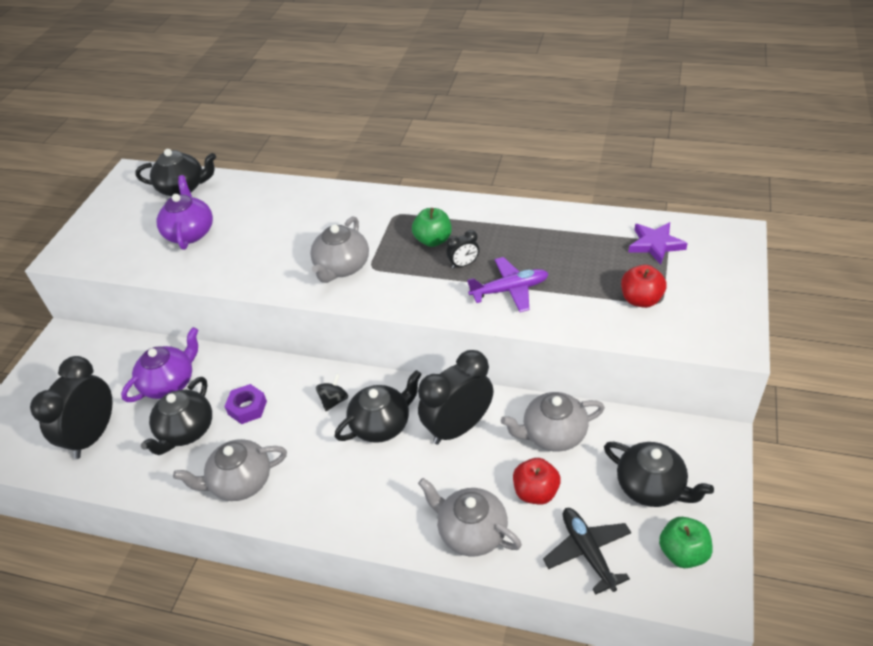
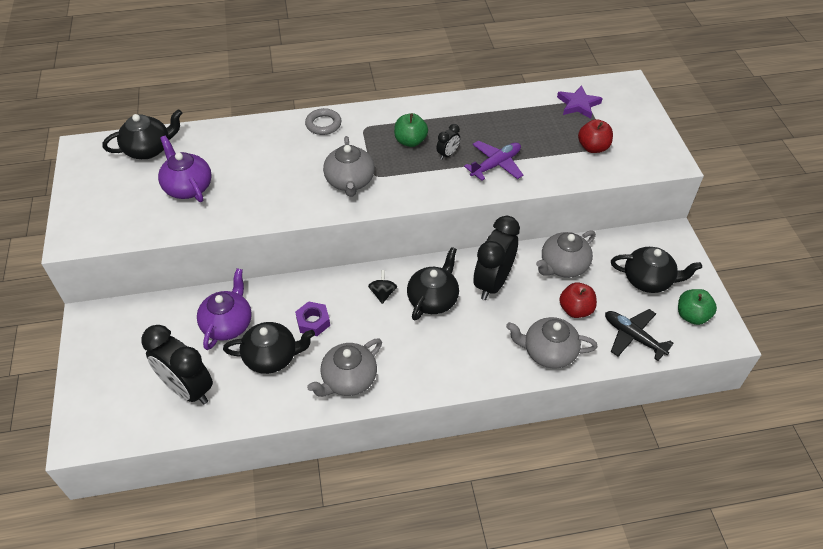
camera: 30 degrees left, 5 degrees up
black clock [30,356,113,459] -> black clock turned 45 degrees counterclockwise [142,325,213,404]
black teapot [141,377,212,455] -> black teapot turned 90 degrees counterclockwise [223,322,315,374]
none -> grey ring [305,108,341,135]

